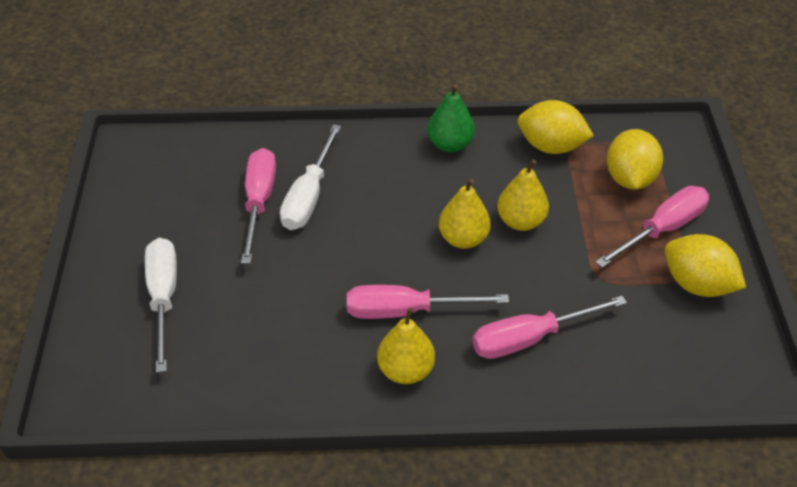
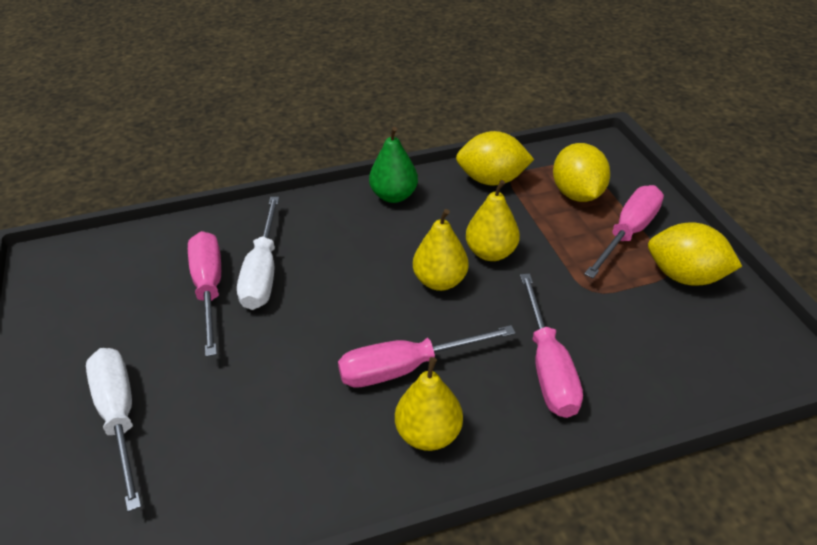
camera: 15 degrees left, 5 degrees down
pink screwdriver [472,296,627,359] -> pink screwdriver turned 60 degrees counterclockwise [520,273,583,418]

